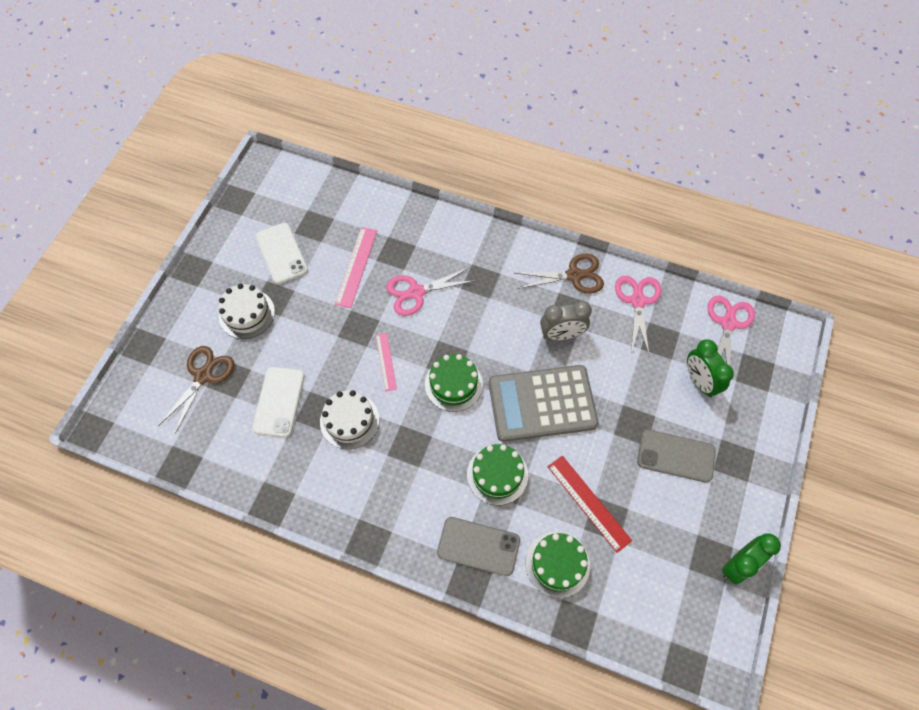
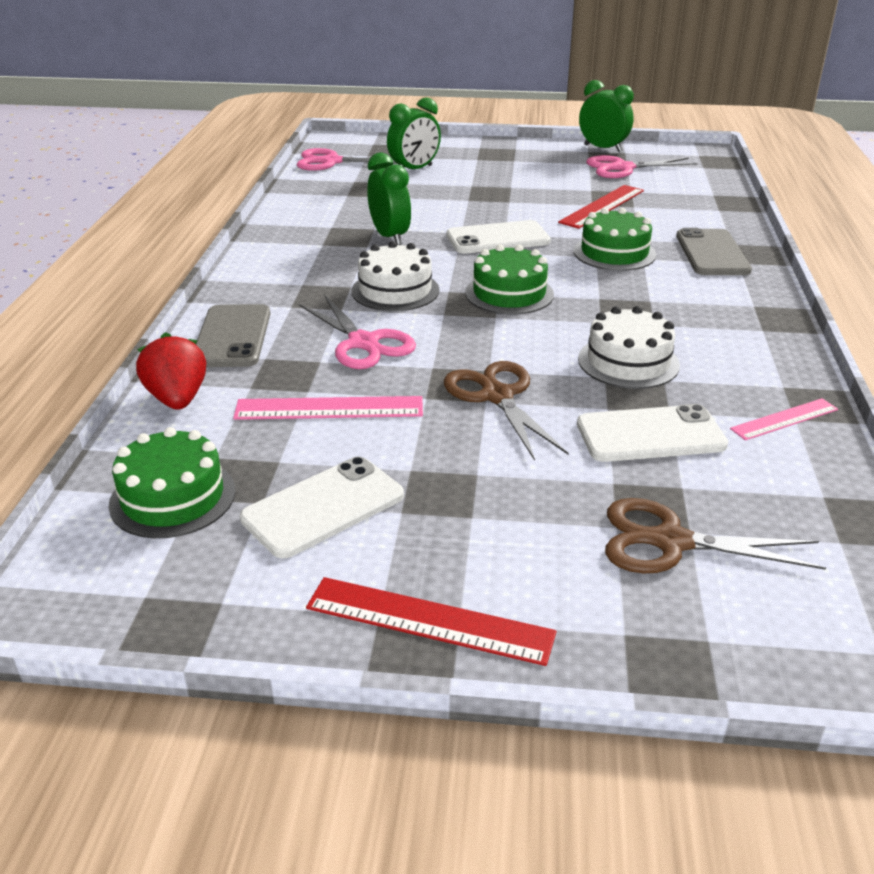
camera: 105 degrees left, 30 degrees down
white cake [218,283,275,339] -> white cake moved to [351,241,440,311]
pink ruler [376,333,397,391] -> pink ruler moved to [730,398,838,440]
grey calculator [489,365,598,442] -> white phone [447,220,551,254]
brown scissors [515,254,604,294] -> brown scissors moved to [444,361,568,461]
green cake [526,532,590,598] -> green cake moved to [109,427,236,538]
grey clock [540,301,592,340] -> green clock [367,152,411,245]
pink scissors [615,276,661,356] -> pink scissors moved to [586,155,698,178]
grey phone [637,430,716,483] -> grey phone moved to [196,304,270,367]
none -> red strawberry [136,332,206,410]
none -> red ruler [306,577,556,666]

